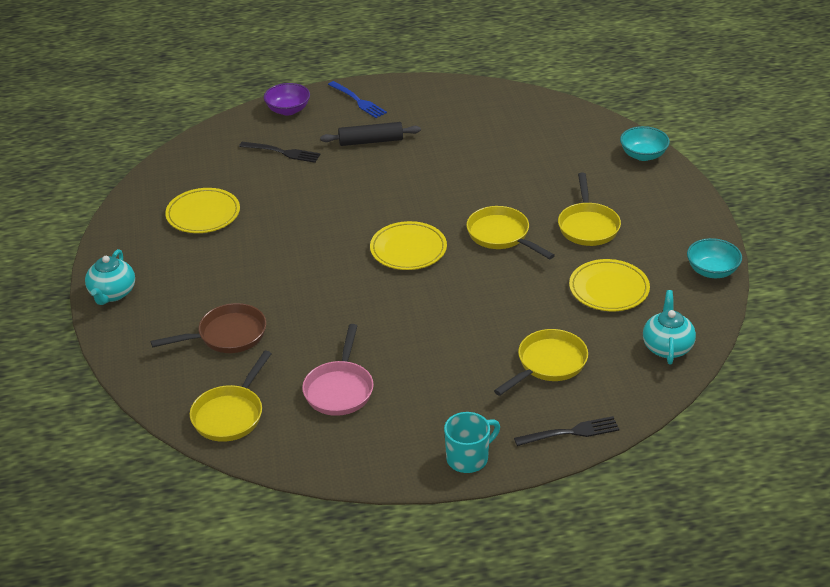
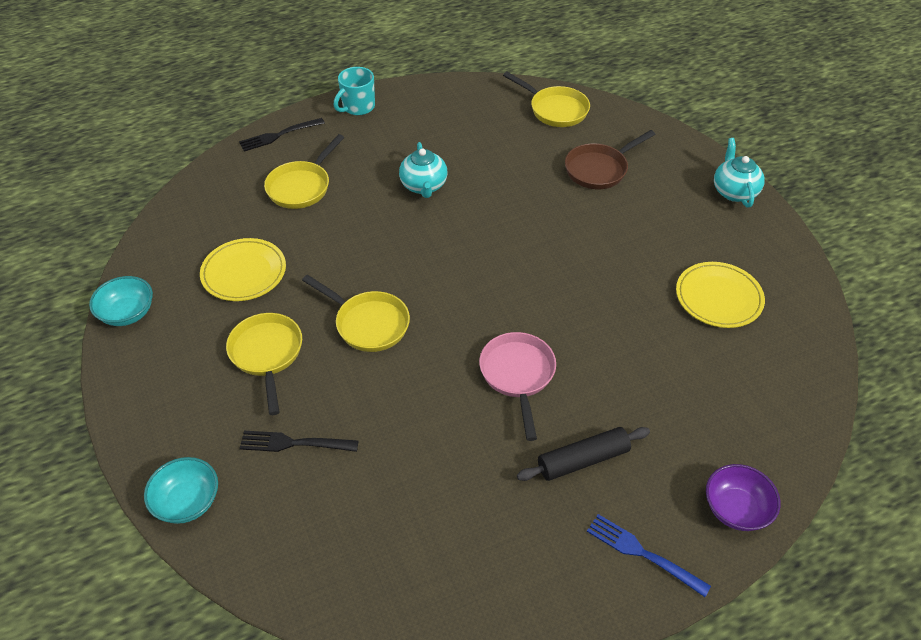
camera: 165 degrees right, 10 degrees up
yellow pan [190,351,272,442] -> yellow pan turned 120 degrees clockwise [503,72,590,127]
black fork [239,142,321,163] -> black fork moved to [239,431,359,452]
pink pan [302,324,374,416] -> pink pan moved to [479,332,556,441]
yellow plate [370,221,447,270] -> none
turquoise teapot [643,290,696,365] -> turquoise teapot moved to [399,142,447,198]

